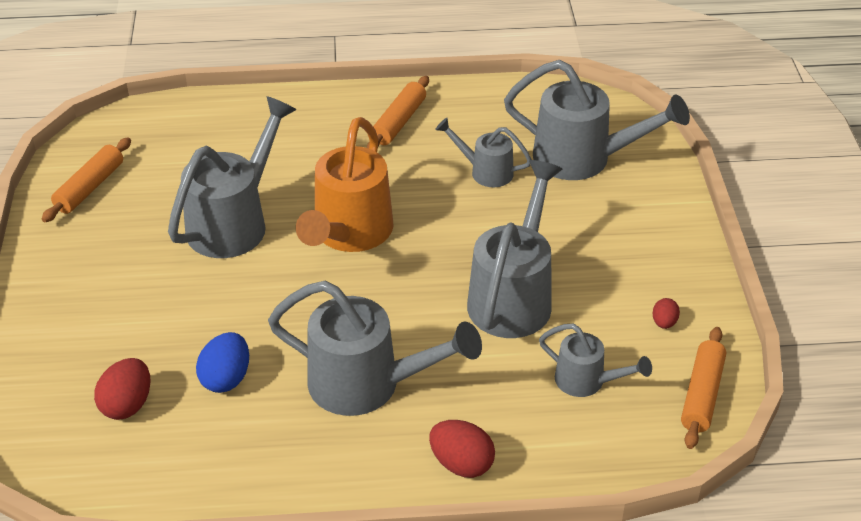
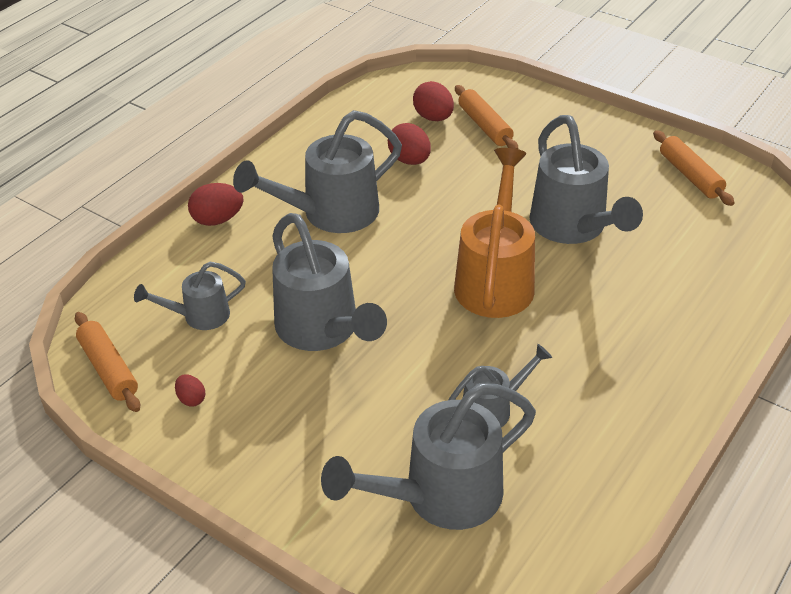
camera: 130 degrees right, 0 degrees up
blue egg [196,332,249,393] -> red egg [388,123,431,165]
orange watering can [296,117,394,252] -> orange watering can turned 45 degrees clockwise [454,148,535,318]
orange rolling pin [367,76,429,149] -> orange rolling pin moved to [455,85,519,149]

